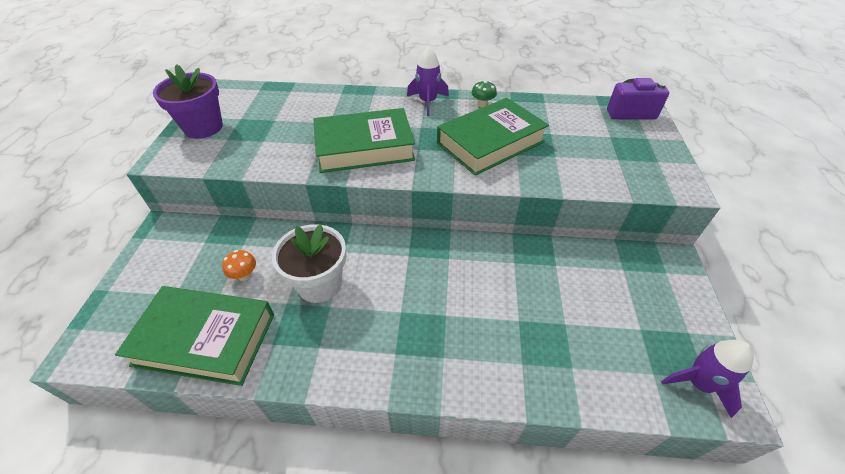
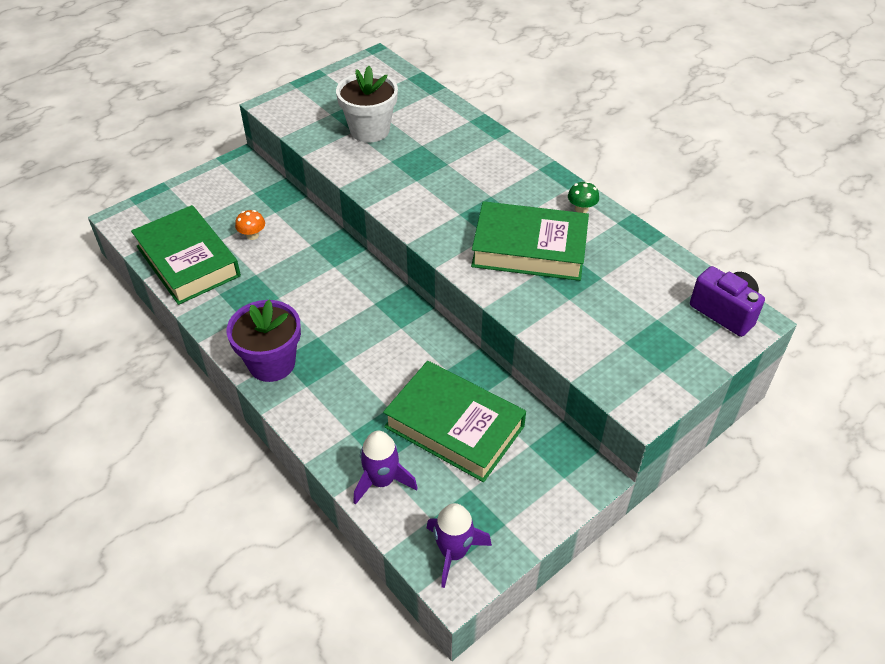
camera: 45 degrees right, 0 degrees up
purple flower pot [153,64,223,139] -> purple flower pot moved to [227,300,301,382]
white flower pot [272,224,347,303] -> white flower pot moved to [336,66,398,143]
green book [313,108,415,173] -> green book moved to [383,361,526,482]
purple rocket [407,47,449,116] -> purple rocket moved to [353,431,418,505]

